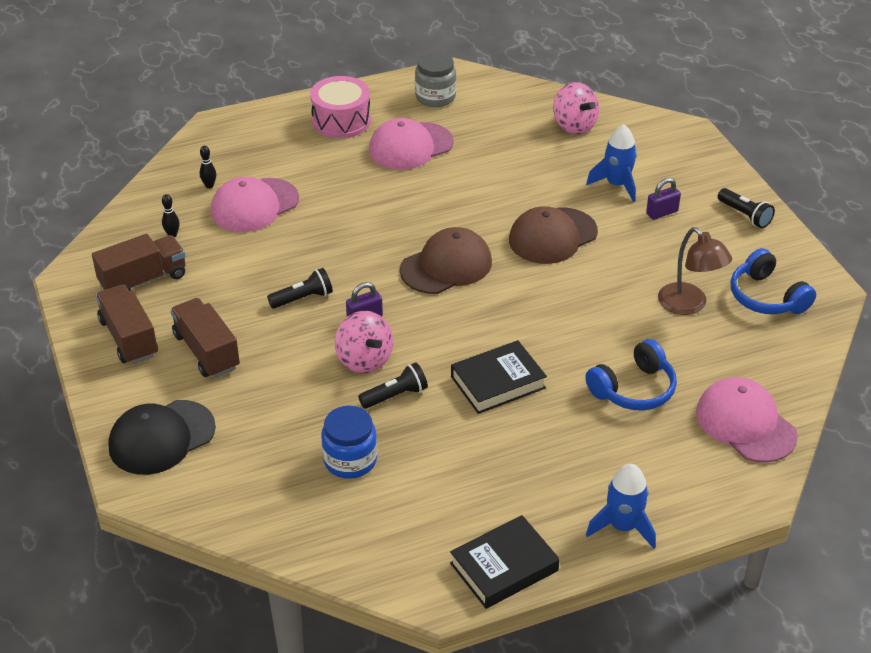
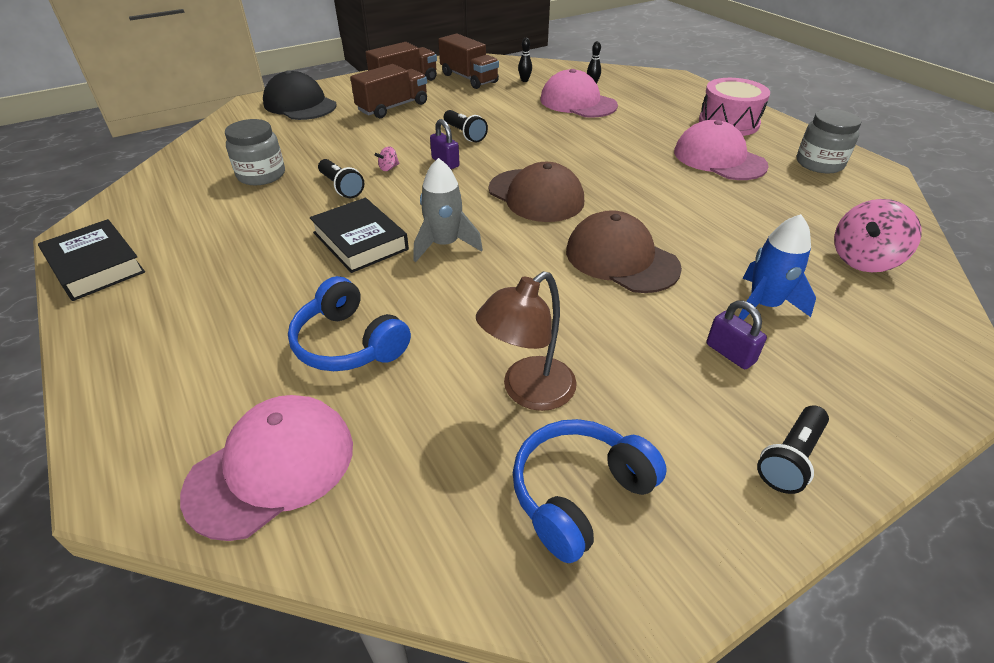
camera: 80 degrees right, 0 degrees up
blue jar [321,406,377,479] -> grey jar [225,119,285,185]
pink spinning top [335,311,393,373] -> pink spinning top [375,146,399,171], size x0.43
blue rocket [586,464,656,549] -> none
none -> grey rocket [414,158,483,262]

